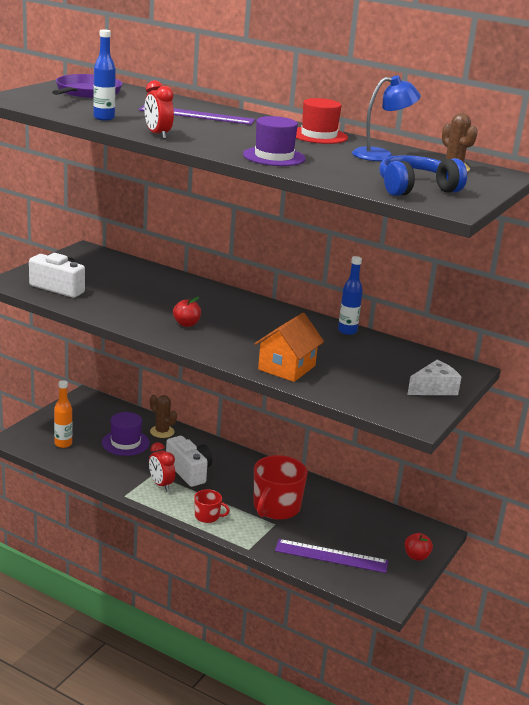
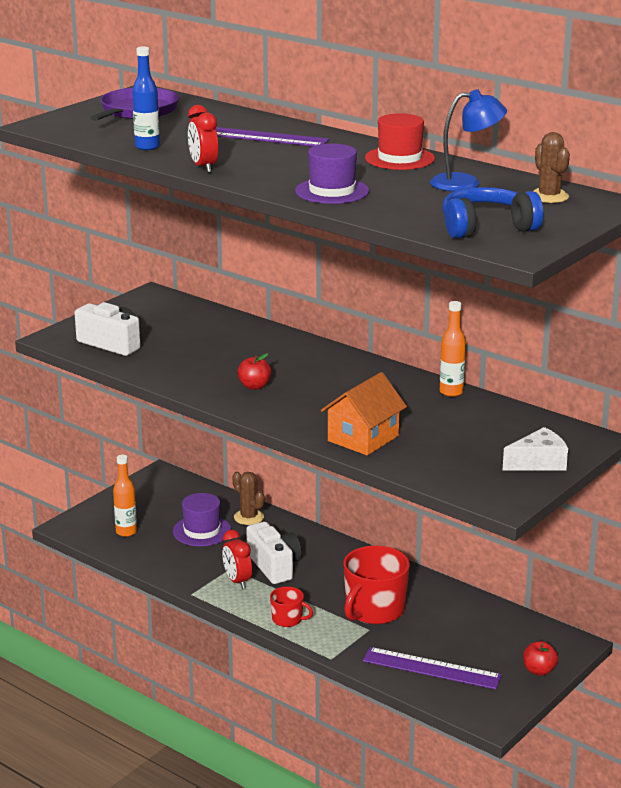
camera: 10 degrees right, 0 degrees up
blue bottle [338,256,363,335] -> orange bottle [440,301,466,397]

